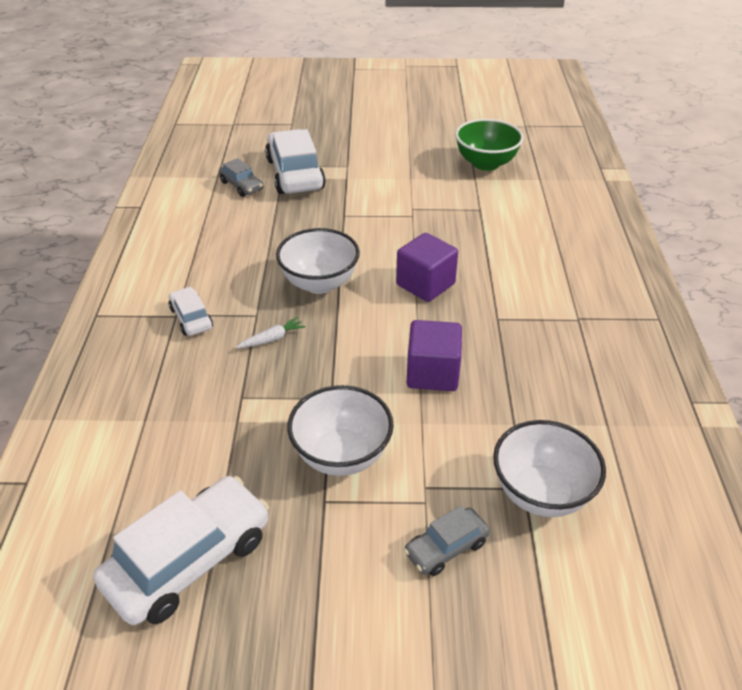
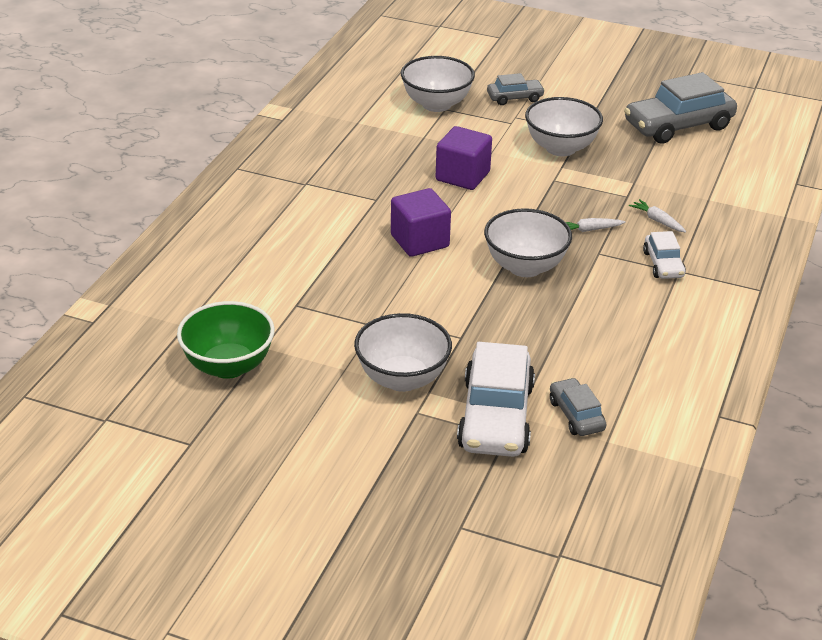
camera: 160 degrees left, 5 degrees down
white car [93,476,269,625] -> grey car [624,72,737,144]
none -> white bowl [354,313,452,392]
none -> white carrot [629,199,686,232]

